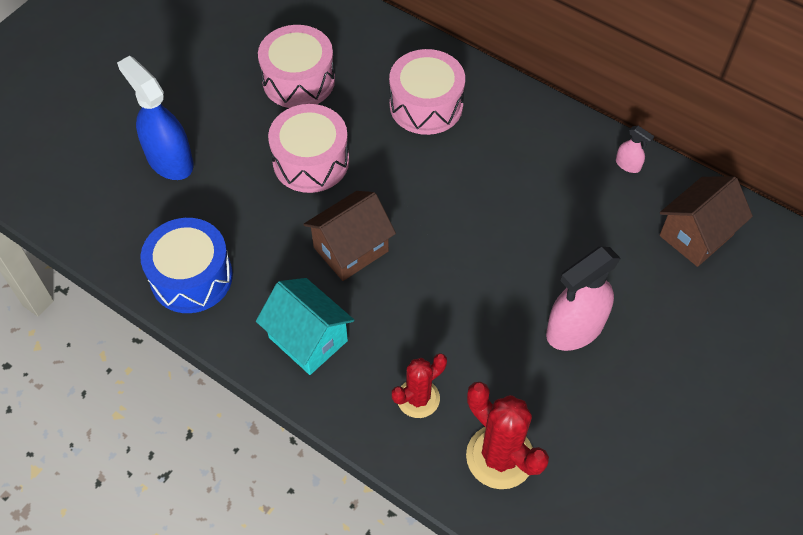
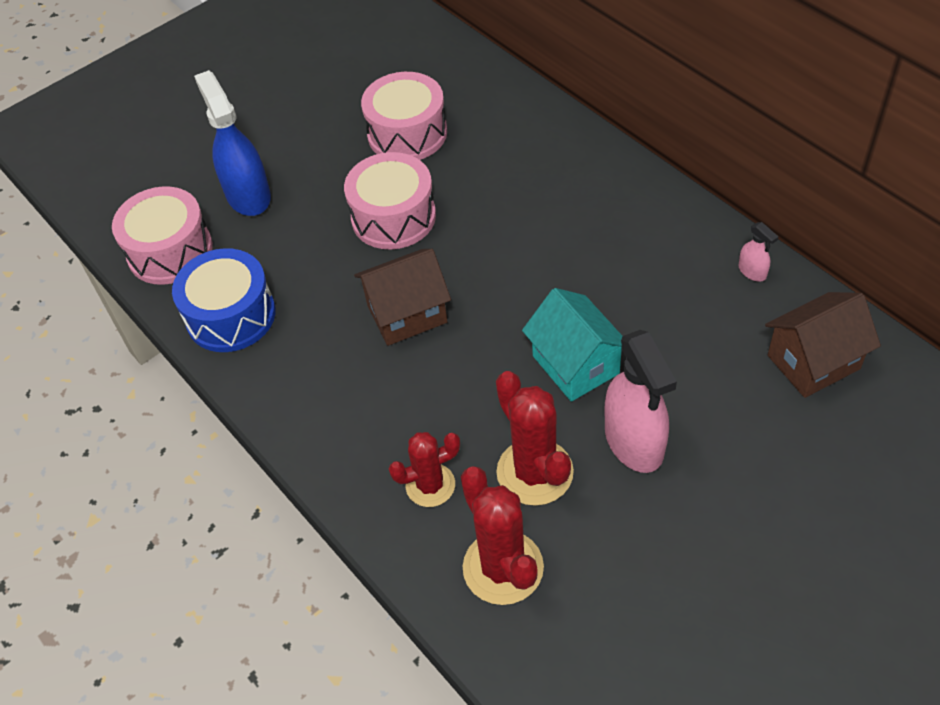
camera: 20 degrees right, 5 degrees down
turquoise house [256,278,354,375] -> turquoise house moved to [522,288,622,402]
pink drum [389,49,465,135] -> pink drum moved to [112,186,213,285]
pink spray bottle [546,247,621,351] -> pink spray bottle turned 90 degrees counterclockwise [604,330,677,473]
none -> red cactus [496,371,574,506]

